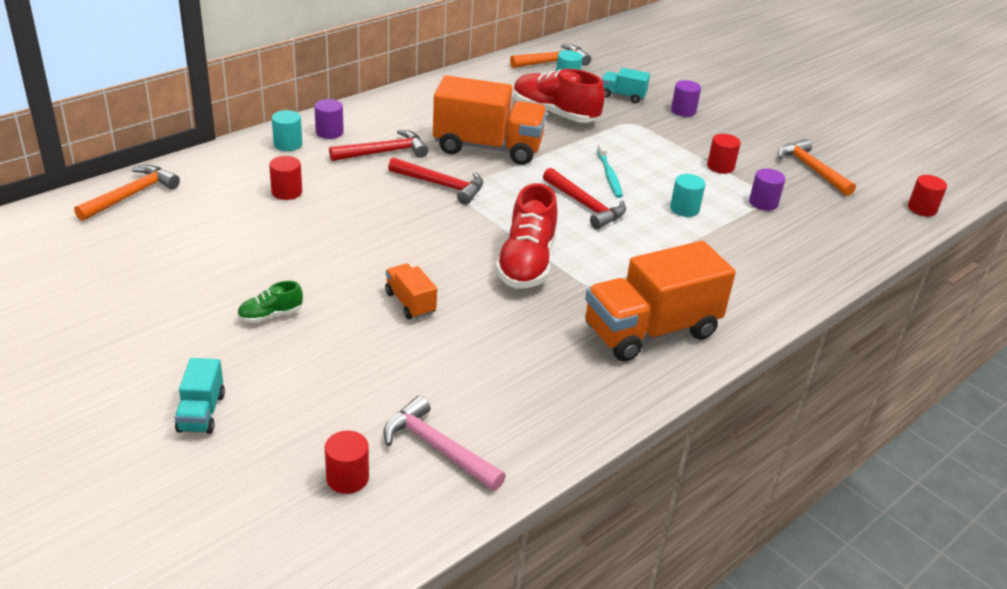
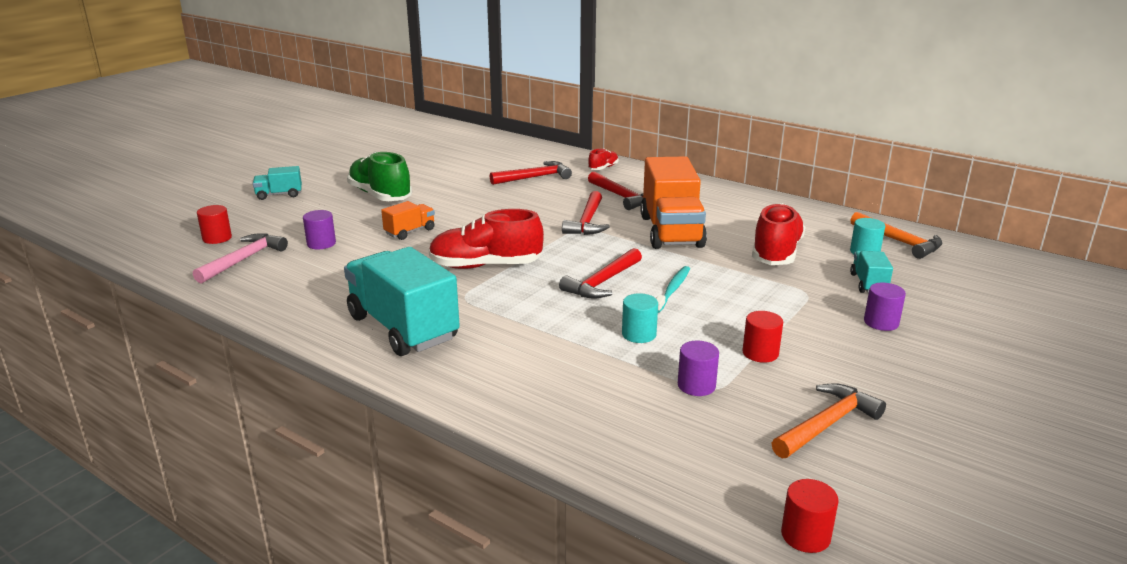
camera: 80 degrees right, 10 degrees down
orange hammer [74,165,180,221] -> none
green shoe [237,281,303,323] -> green shoe [347,152,412,201], size x2.06
red cylinder [269,156,302,200] -> red hammer [490,161,572,185]
turquoise cylinder [272,110,302,151] -> red shoe [588,148,619,170]
purple cylinder [314,99,344,139] -> purple cylinder moved to [303,210,336,249]
orange truck [585,241,736,362] -> turquoise truck [344,247,460,356]
turquoise toothbrush [597,143,623,198] -> turquoise toothbrush turned 135 degrees clockwise [656,266,690,313]

